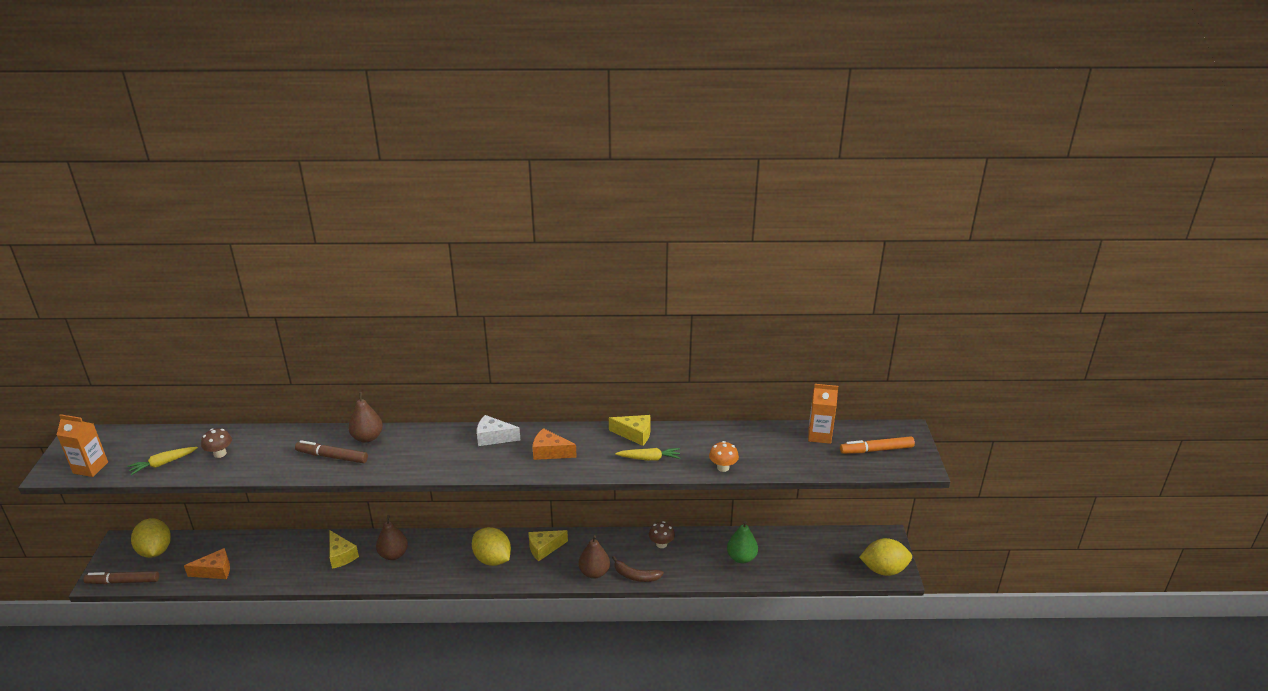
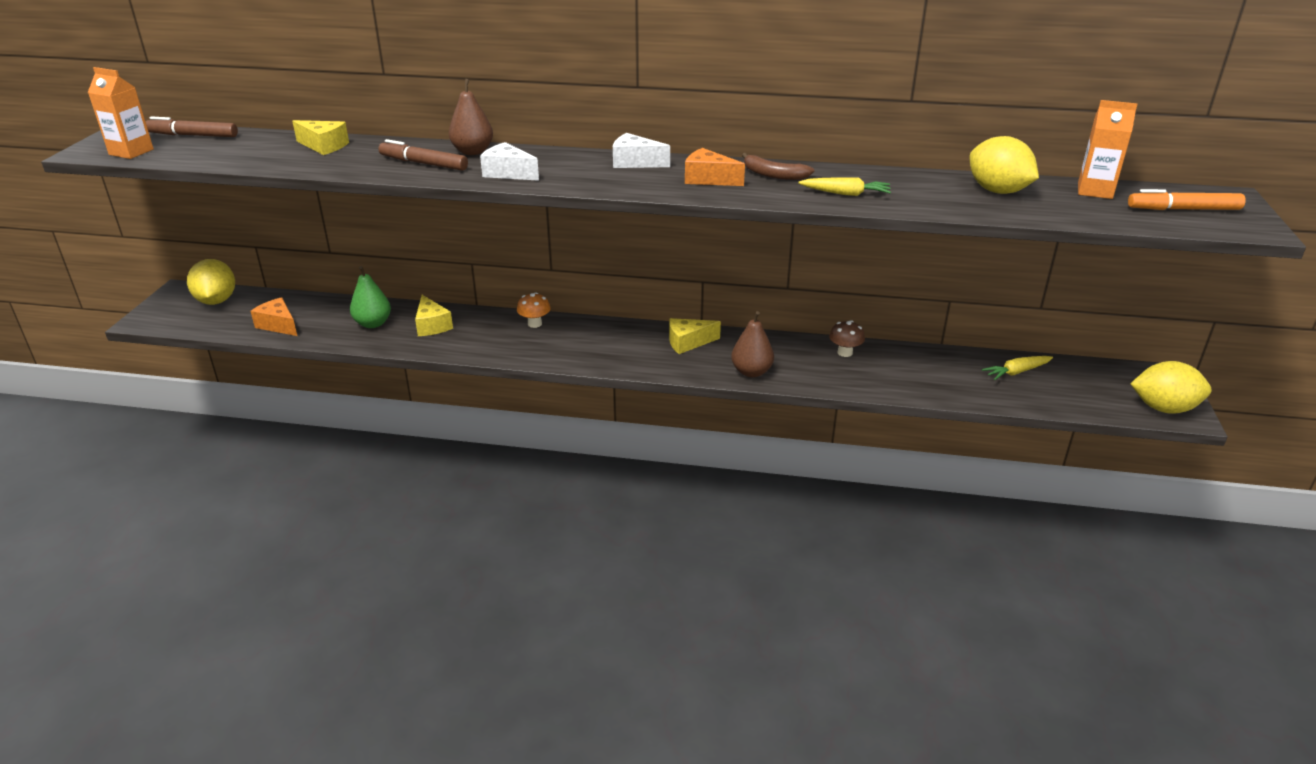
camera: 10 degrees right, 0 degrees up
brown marker [83,571,159,584] -> brown marker moved to [145,117,238,137]
yellow carrot [127,447,198,475] -> yellow carrot moved to [982,356,1053,380]
orange cheese [184,548,230,579] -> orange cheese turned 135 degrees counterclockwise [250,297,297,336]
brown mushroom [201,429,232,458] -> none
brown pear [376,515,408,560] -> none
yellow lemon [472,527,511,566] -> yellow lemon moved to [970,136,1039,194]
yellow cheese [609,415,651,446] -> yellow cheese moved to [292,120,349,155]
brown banana [612,556,664,582] -> brown banana moved to [742,153,815,180]
orange mushroom [709,441,739,472] -> orange mushroom moved to [517,292,551,328]
green pear [727,521,758,563] -> green pear moved to [350,266,391,328]
none -> white cheese [480,142,539,181]

